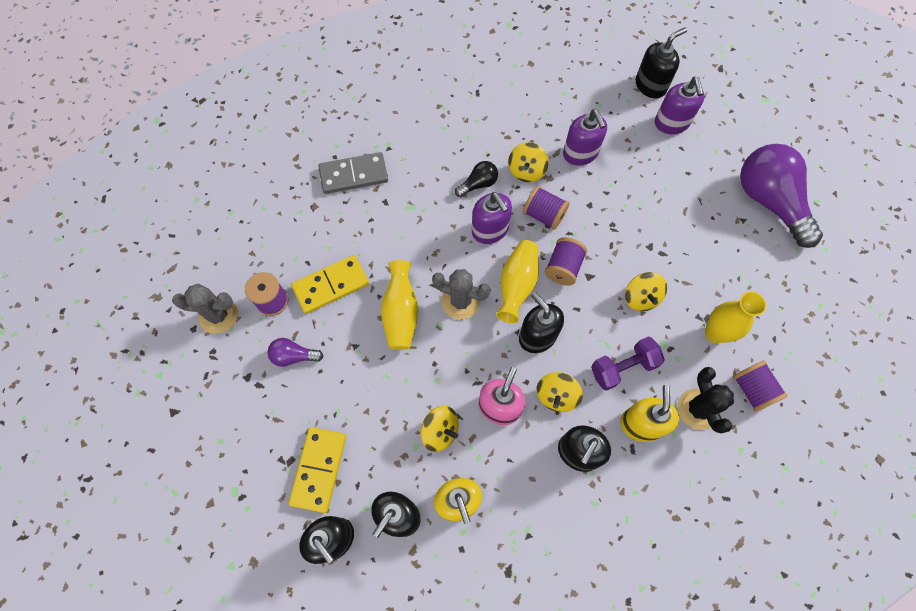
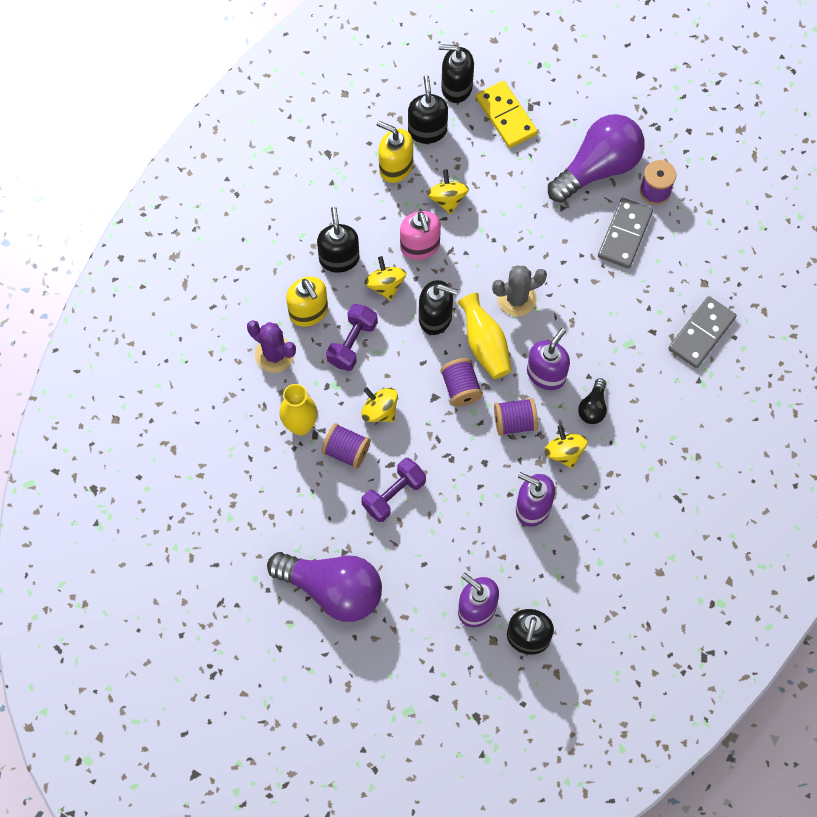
camera: 140 degrees right, 0 degrees up
grey cactus [172,284,238,334] -> none
purple light bulb [268,338,324,367] -> purple light bulb [548,114,645,203], size x2.22
yellow domino [291,255,369,314] -> grey domino [598,198,653,269]
yellow vase [381,260,418,350] -> none
yellow spinning top [421,406,459,452] -> yellow spinning top turned 90 degrees clockwise [427,169,469,214]
purple soap dispenser [472,192,512,244] -> purple soap dispenser turned 105 degrees clockwise [527,328,570,390]
black cactus [678,367,734,433] -> purple cactus [247,320,296,373]
purple spool [733,360,788,412] -> purple spool moved to [321,423,370,469]
none -> purple dumbbell [361,458,426,522]

